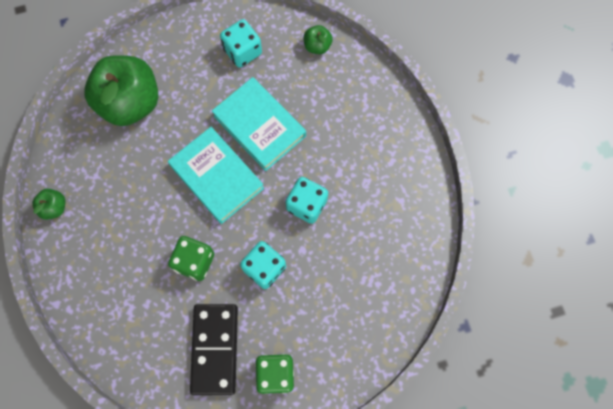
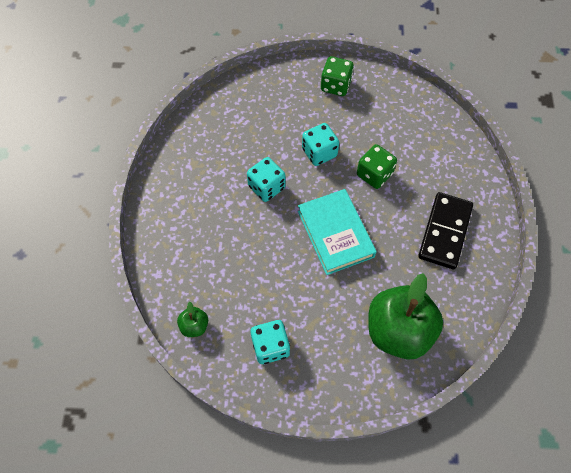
camera: 160 degrees left, 10 degrees down
green apple [32,188,65,220] -> none
black domino [190,304,238,395] -> black domino moved to [418,192,473,269]
turquoise book [212,77,306,171] -> none

